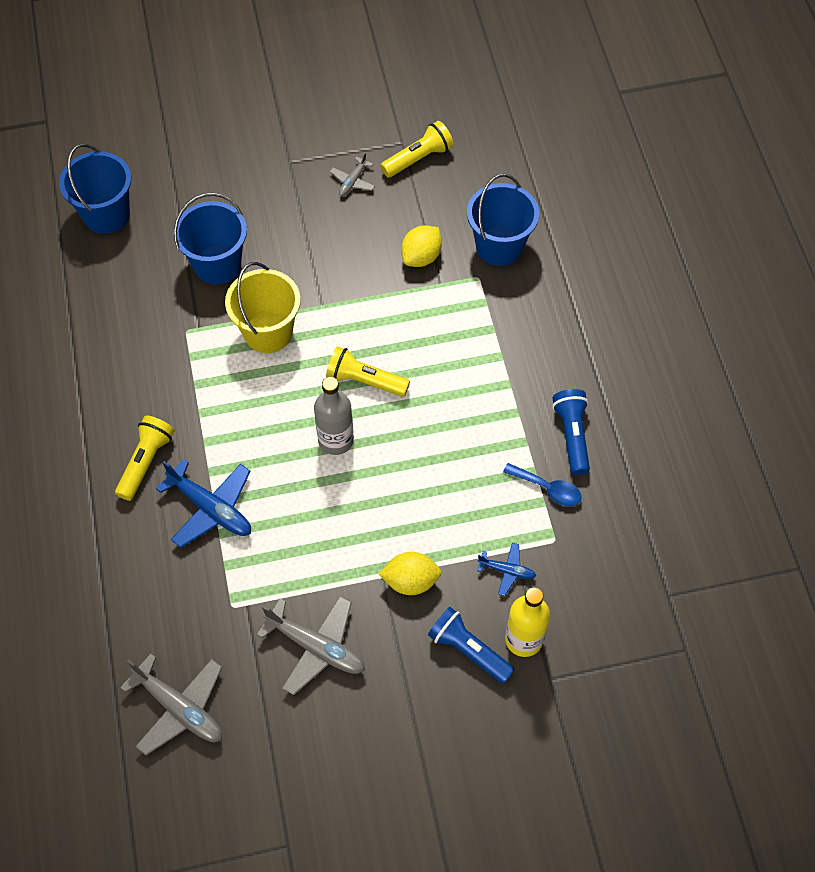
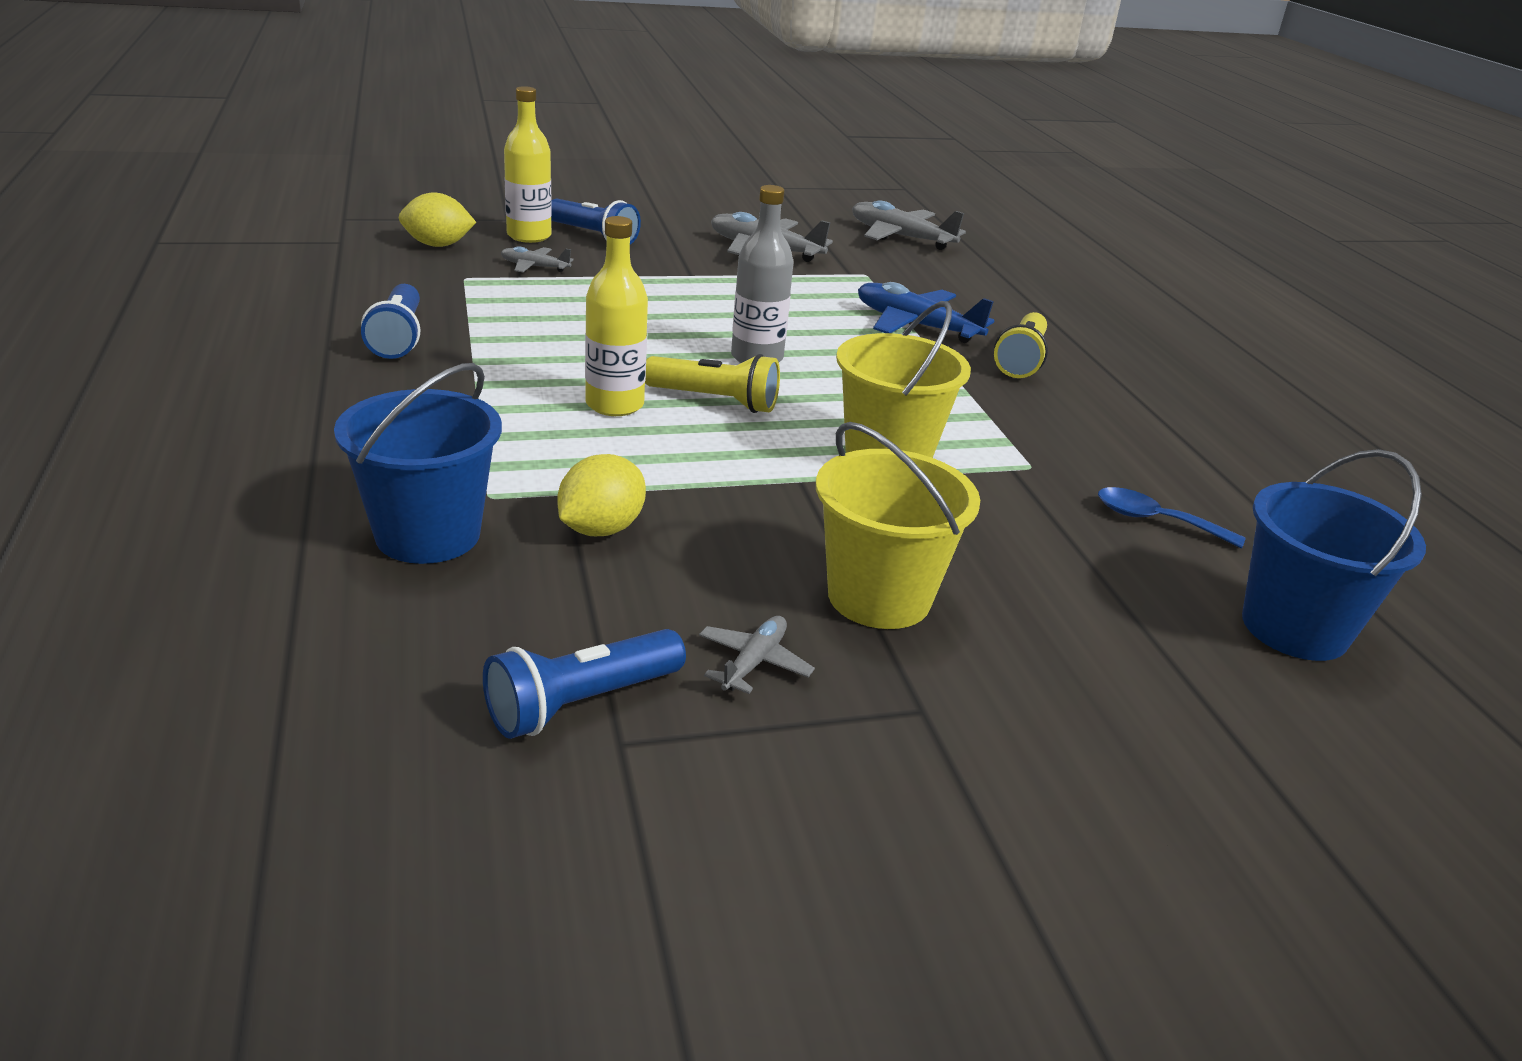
camera: 175 degrees right, 30 degrees down
blue bucket [173,193,247,285] -> none
yellow lemon [379,552,442,595] -> yellow lemon moved to [399,193,476,247]
yellow flashlight [380,121,454,178] -> blue flashlight [483,629,686,739]
blue plane [477,543,536,596] -> grey plane [501,246,574,272]
blue spoon [503,463,582,506] -> blue spoon moved to [1098,487,1245,548]
none -> yellow bottle [585,216,648,416]
none -> yellow bucket [816,422,980,629]

